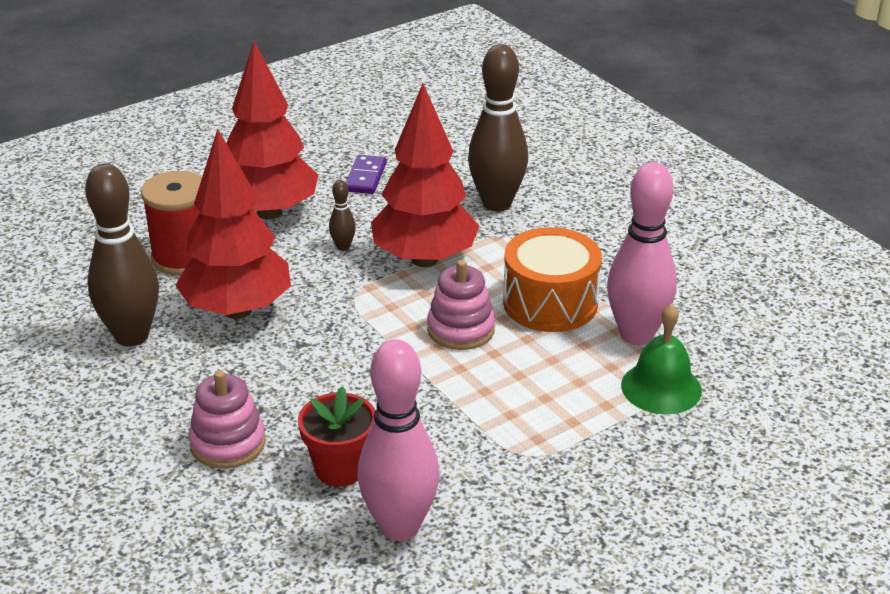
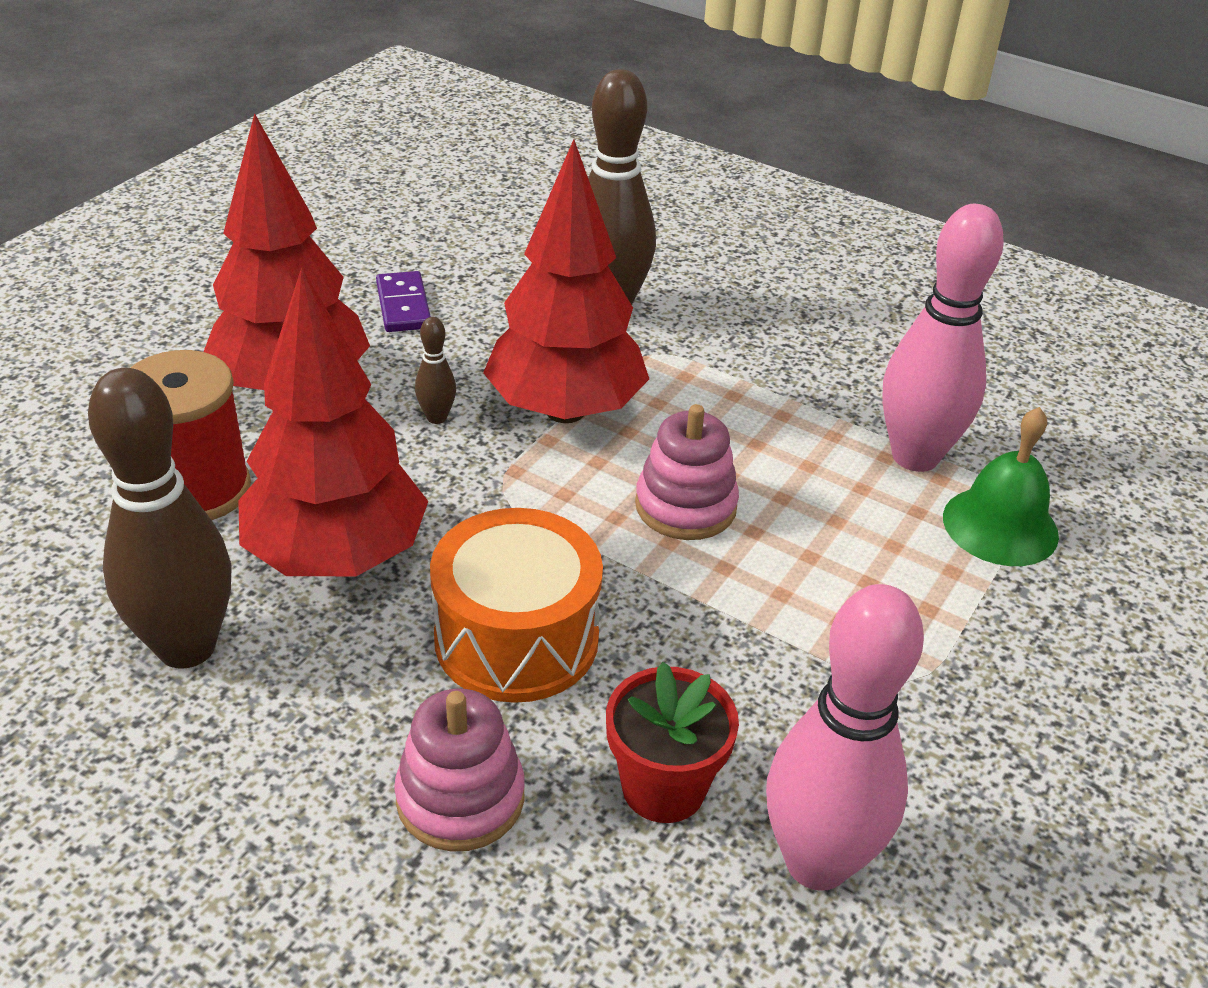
camera: 25 degrees left, 5 degrees up
orange drum [503,227,602,332] -> orange drum moved to [430,508,603,703]

